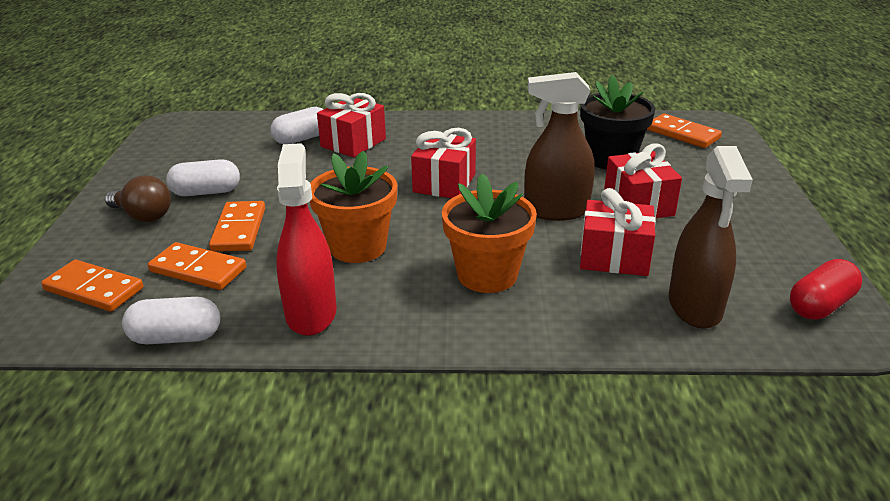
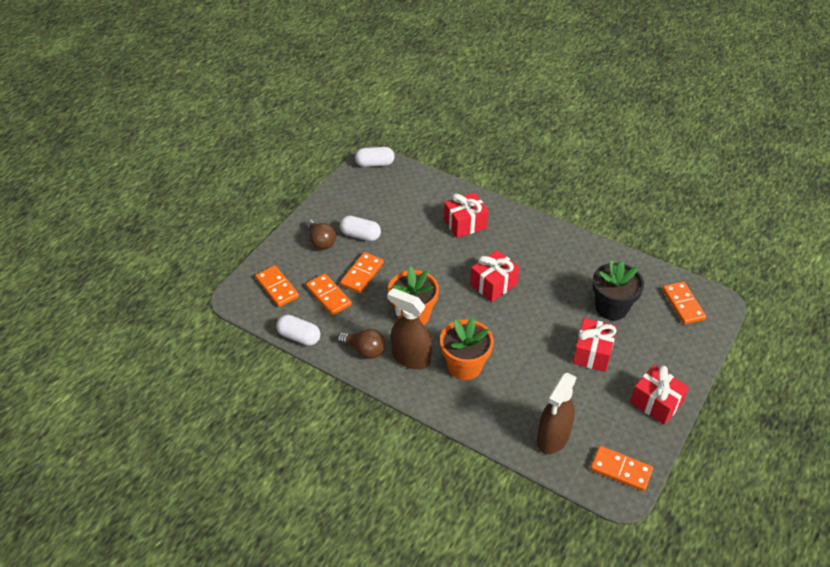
camera: 30 degrees right, 15 degrees up
white capsule [271,107,323,144] -> white capsule moved to [355,147,395,167]
red spray bottle [276,143,337,336] -> brown light bulb [337,329,385,359]
brown spray bottle [524,72,595,221] -> brown spray bottle moved to [387,288,432,370]
red gift [580,188,656,276] -> red gift moved to [630,365,689,425]
red capsule [790,259,862,320] -> orange domino [590,446,653,491]

